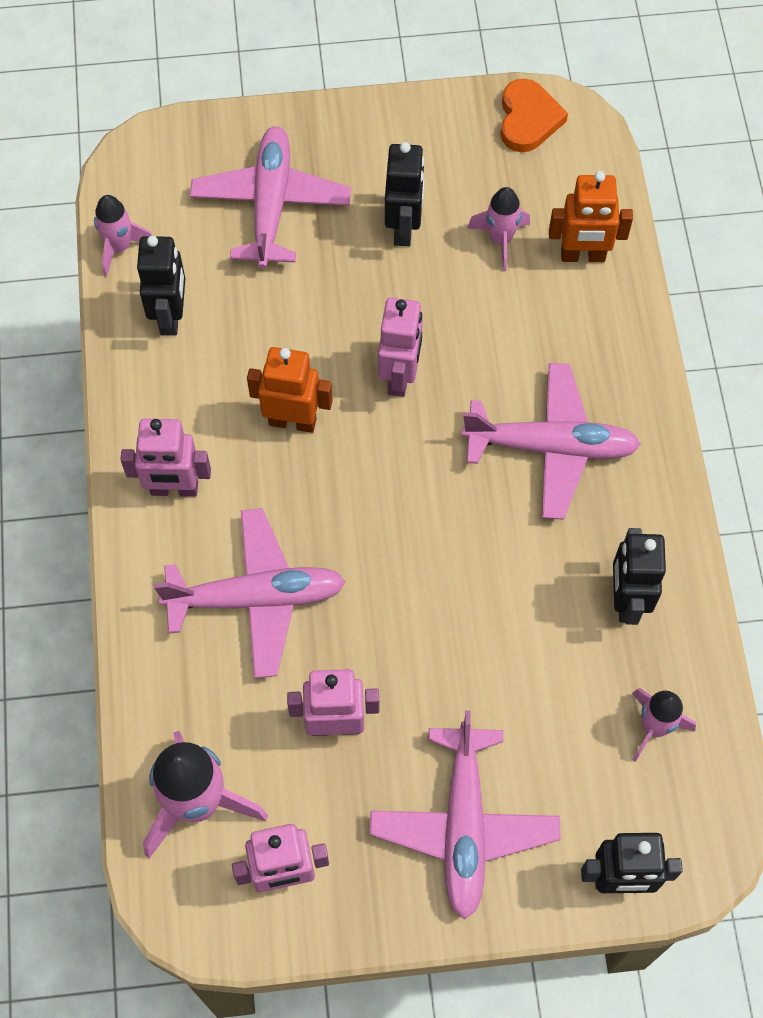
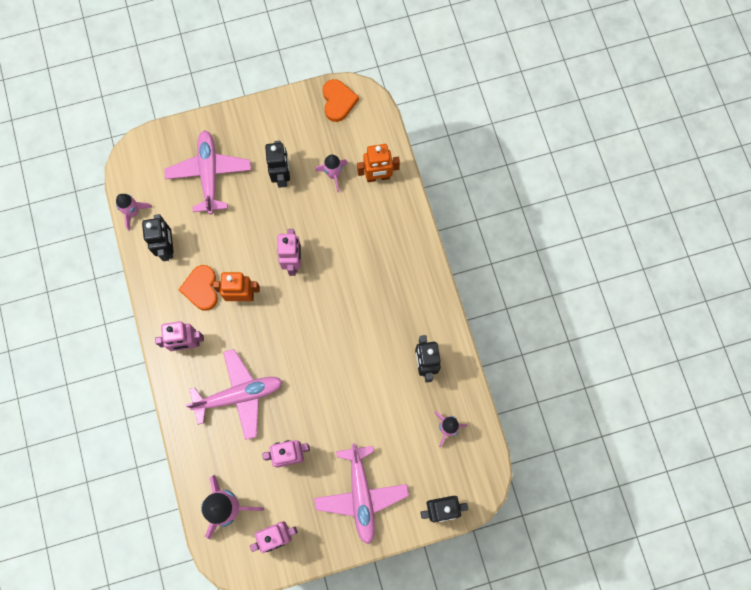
camera: 10 degrees left, 10 degrees up
pink plane [461,363,641,520] -> none
none -> orange heart [179,265,218,311]

